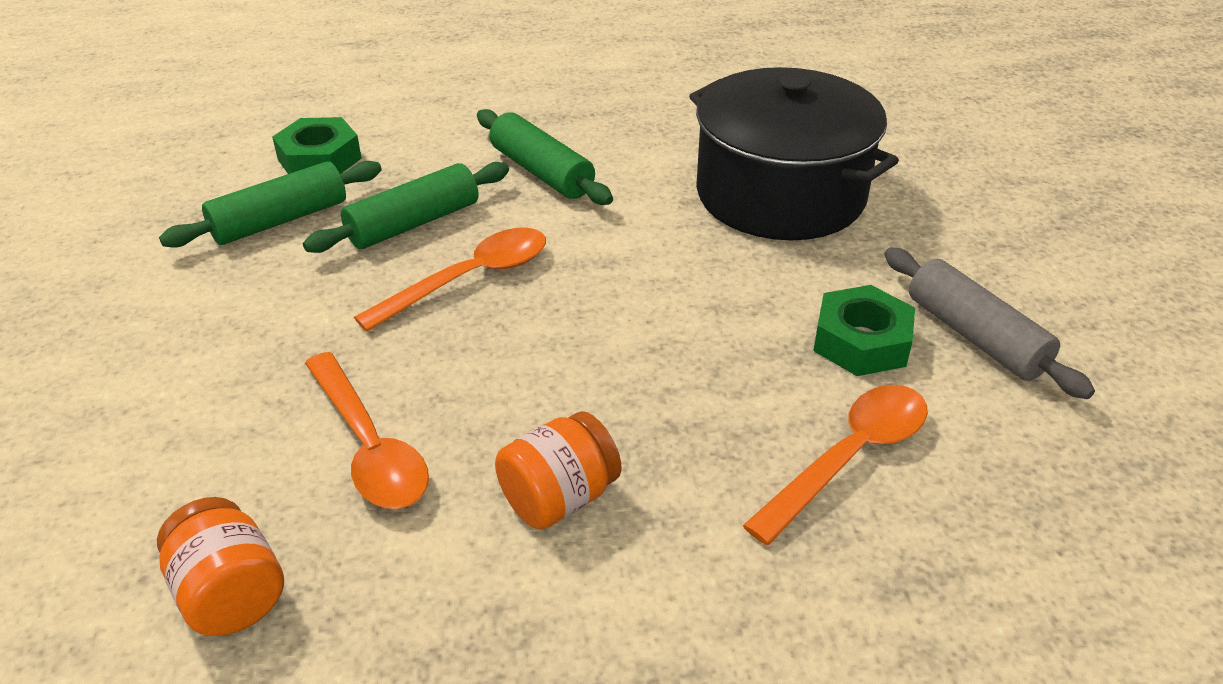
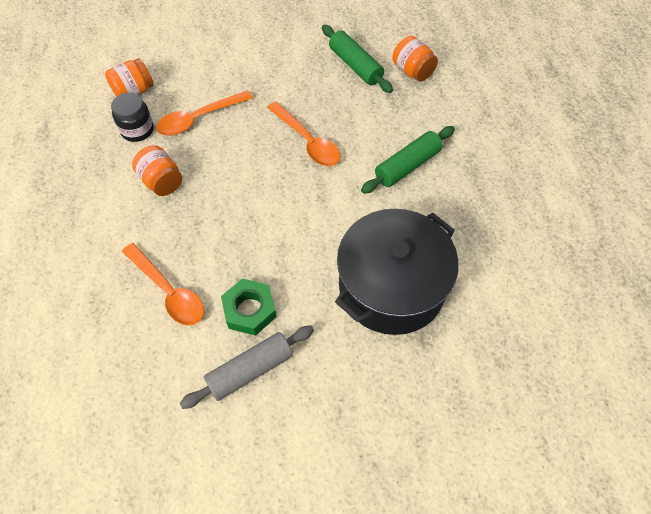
camera: 90 degrees right, 20 degrees up
green nut [272,117,362,174] -> orange jar [392,36,438,81]
green rolling pin [303,162,509,253] -> none
none -> black jar [111,92,154,142]

